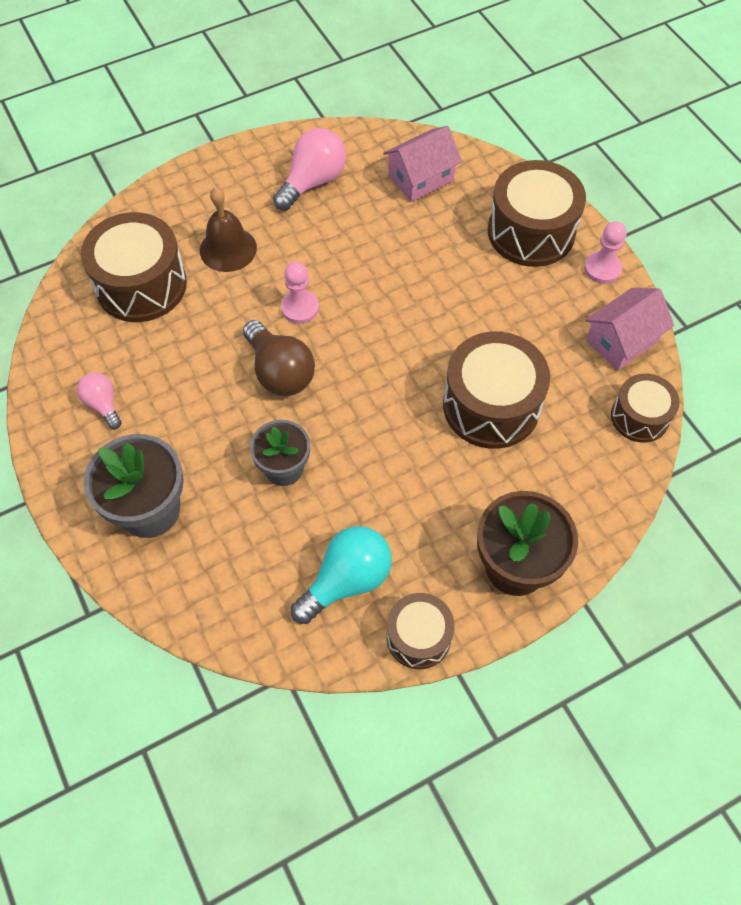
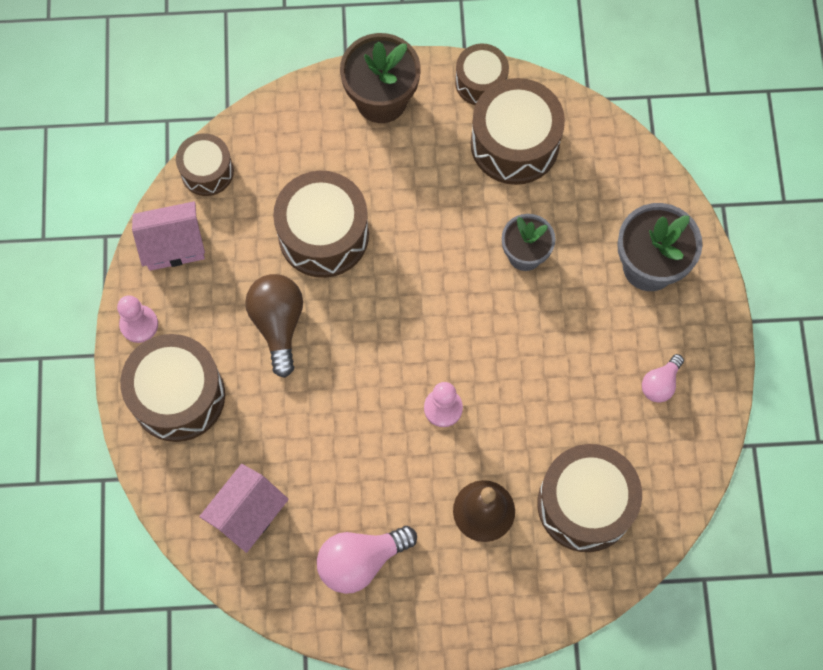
camera: 155 degrees left, 10 degrees up
pink light bulb [77,373,122,429] -> pink light bulb turned 45 degrees clockwise [642,354,684,403]
brown light bulb [243,320,315,396] -> brown light bulb moved to [245,274,303,378]
turquoise light bulb [291,526,392,624] -> brown drum [471,78,565,185]
pink house [383,126,462,202] -> pink house turned 45 degrees counterclockwise [199,464,289,553]

